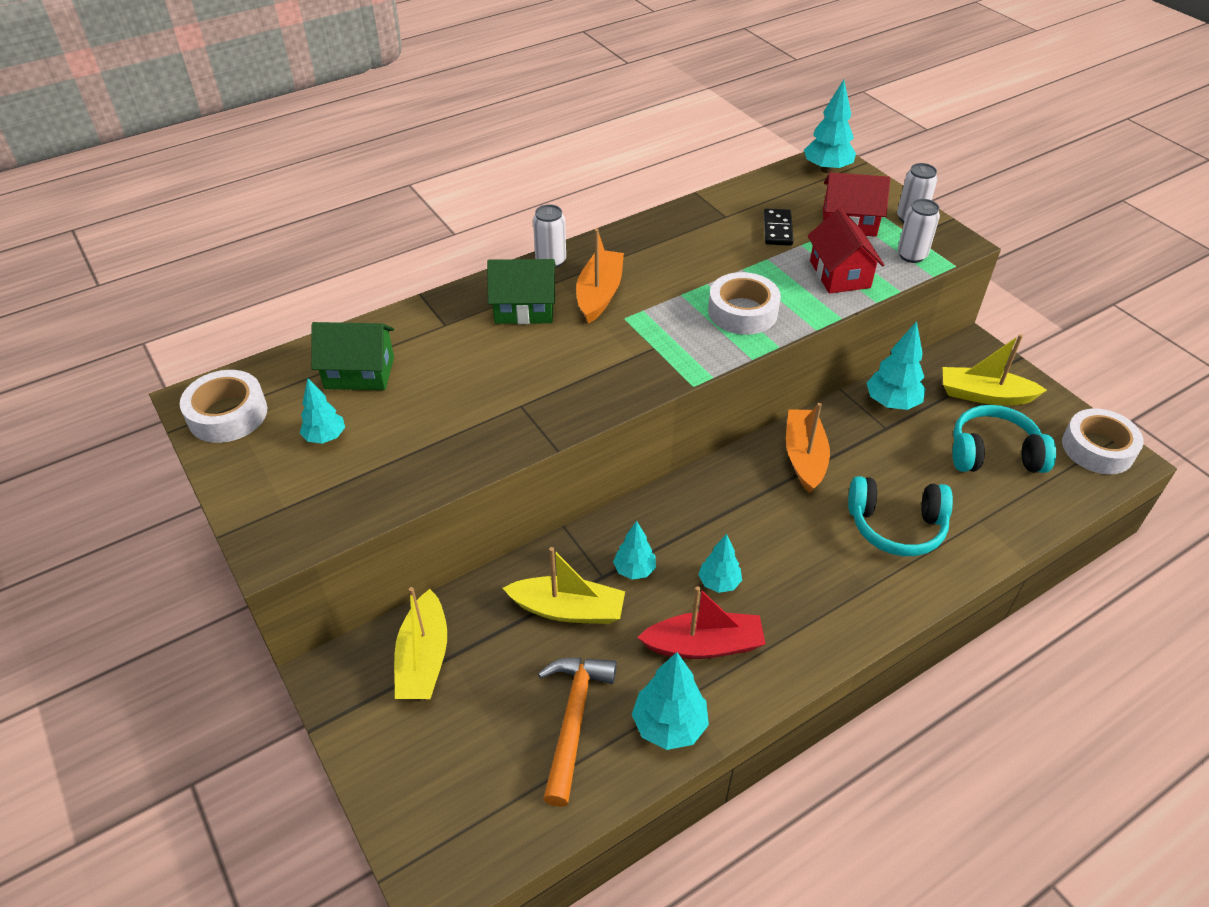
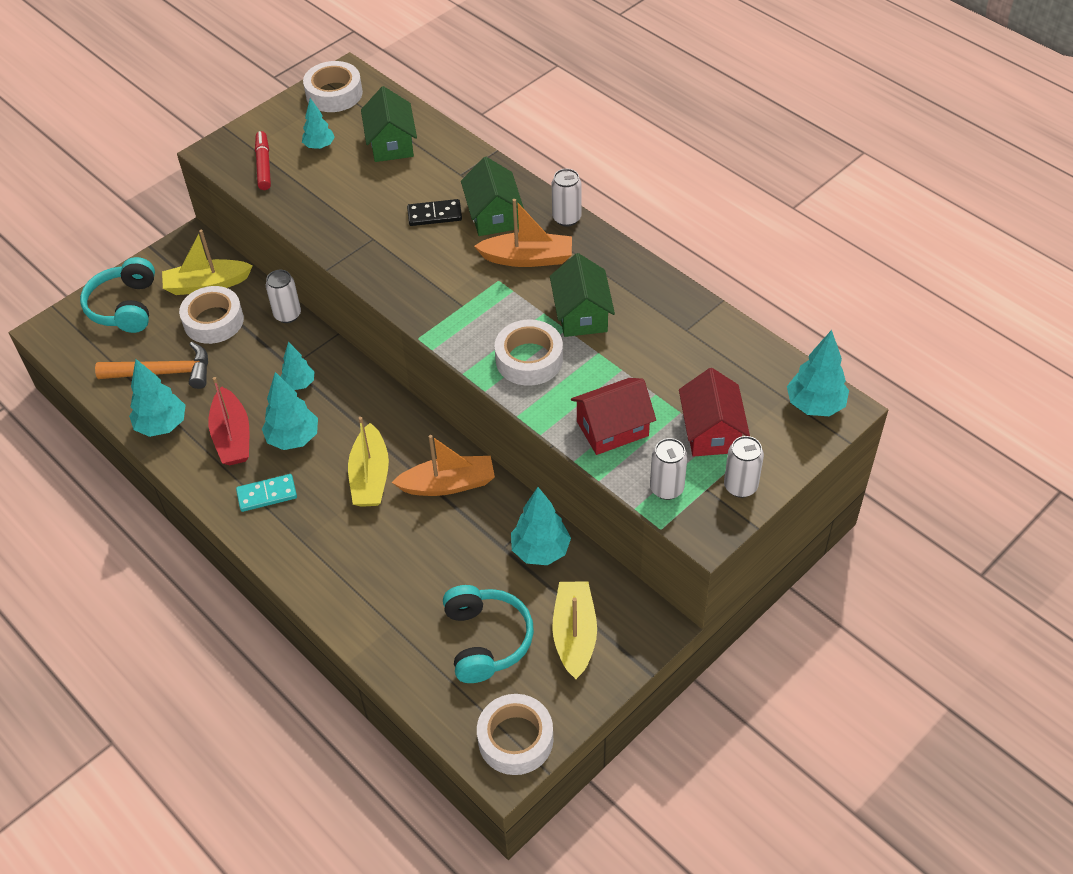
camera: 80 degrees right, 5 degrees up
yellow boat [503,547,625,624] -> yellow boat moved to [348,417,389,507]
turquoise tree [698,534,742,593] -> turquoise tree [262,372,318,450], size x1.56
black domino [764,209,793,246] -> black domino moved to [407,199,462,226]
turquoise headphones [848,476,953,556] -> turquoise headphones moved to [80,257,155,333]
none -> white tape [179,286,244,344]
none -> turquoise domino [236,474,297,512]
none -> red marker [255,131,271,190]
none -> white can [266,270,301,323]
none -> green house [550,253,615,337]

